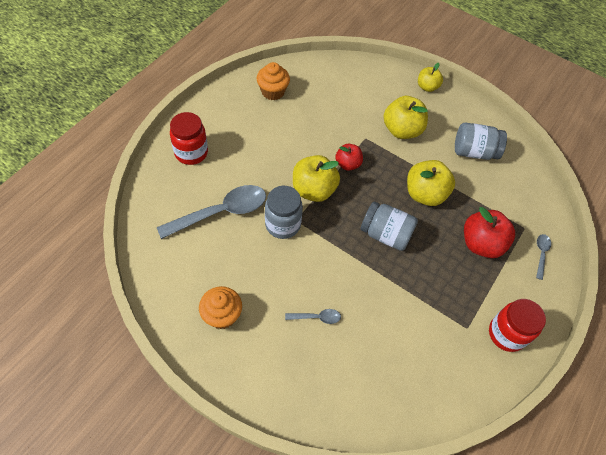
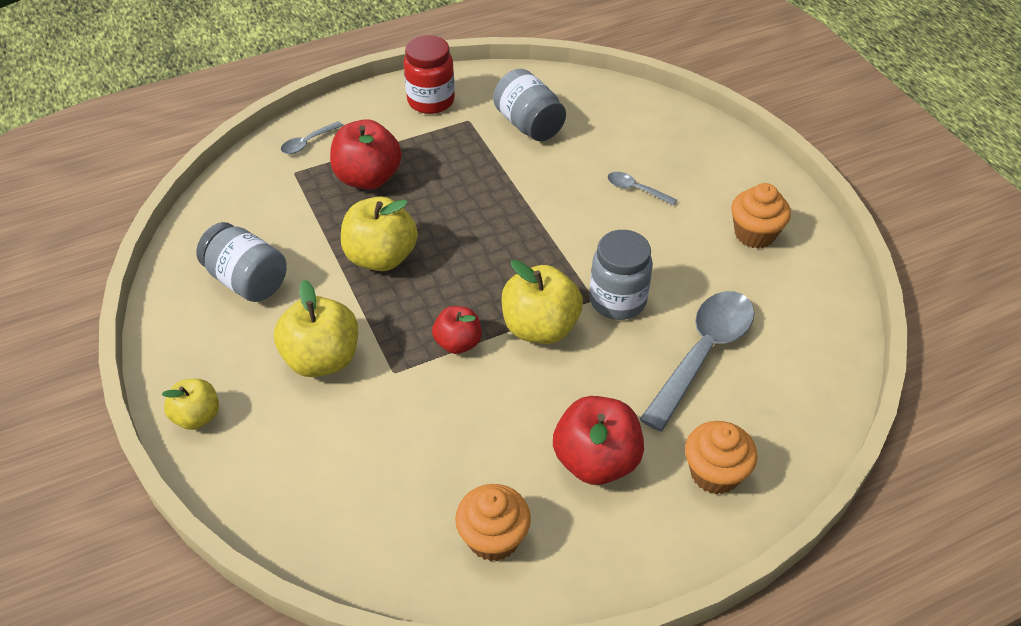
camera: 145 degrees left, 10 degrees down
grey spoon [157,185,266,239] -> grey spoon turned 120 degrees clockwise [640,291,754,432]
red jar [170,112,208,165] -> orange cupcake [685,421,758,494]
grey jar [360,201,418,251] -> grey jar moved to [493,69,566,141]
none -> red apple [553,396,644,485]

